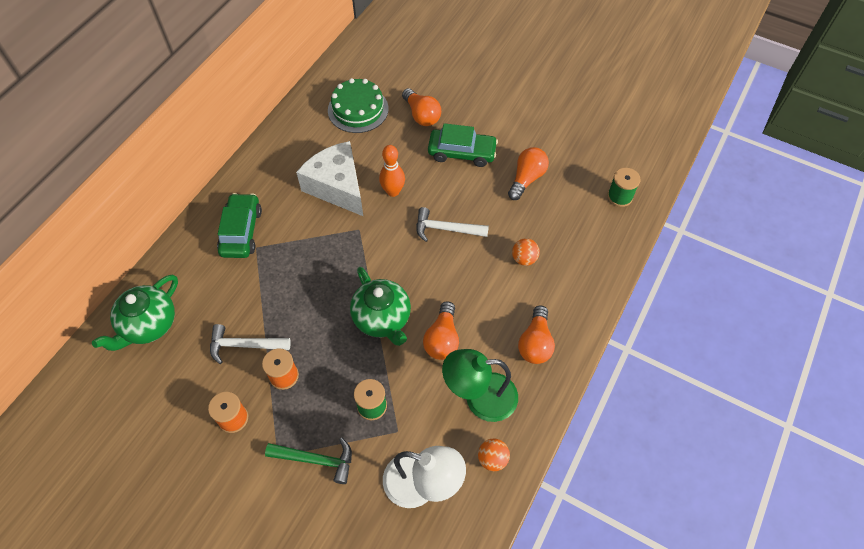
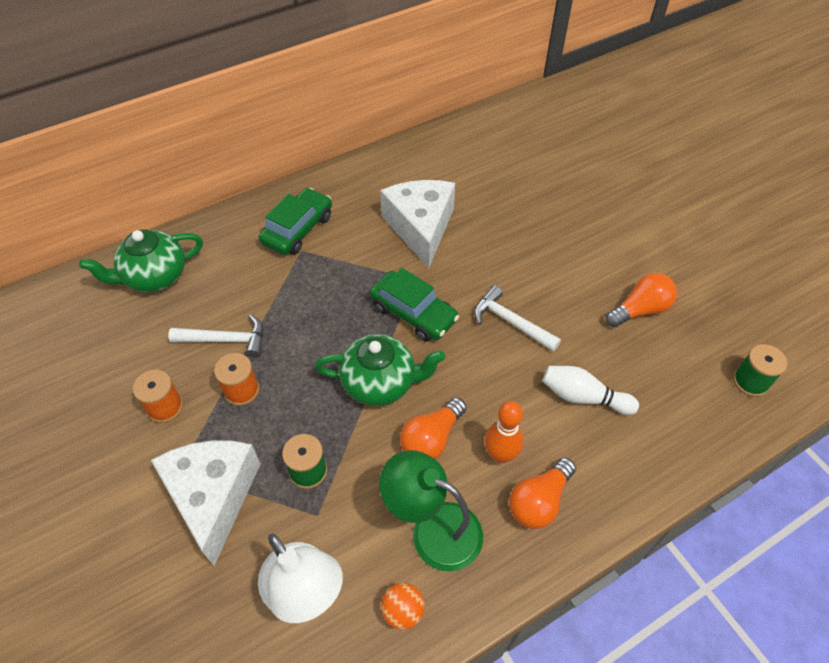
camera: 30 degrees right, 5 degrees down
white hammer [210,324,291,364] -> white hammer turned 150 degrees clockwise [168,315,264,358]
green hammer [265,438,352,484] -> white cheese [151,440,260,566]
green cake [328,78,389,133] -> none
green teapot [350,267,411,346] -> green teapot turned 90 degrees counterclockwise [315,334,445,406]
orange bowling pin [379,145,405,197] -> orange bowling pin moved to [484,401,524,464]
orange light bulb [402,88,441,126] -> none
green car [428,123,498,167] -> green car moved to [370,268,459,342]
orange ball [512,238,540,266] -> white bowling pin [543,366,639,415]

